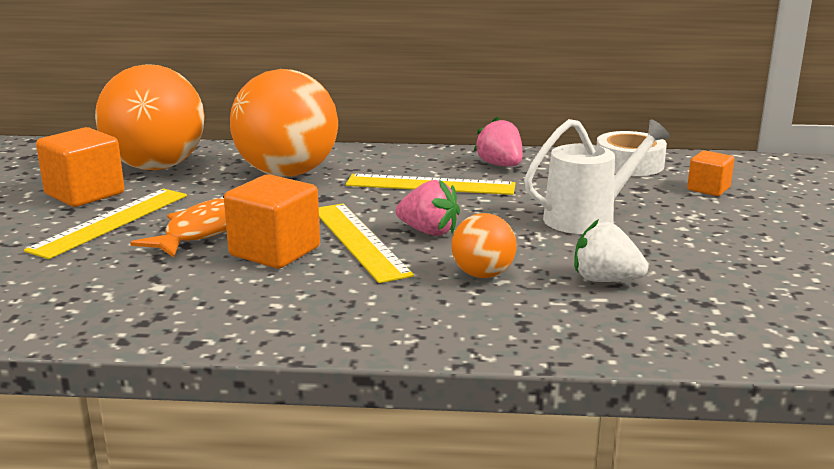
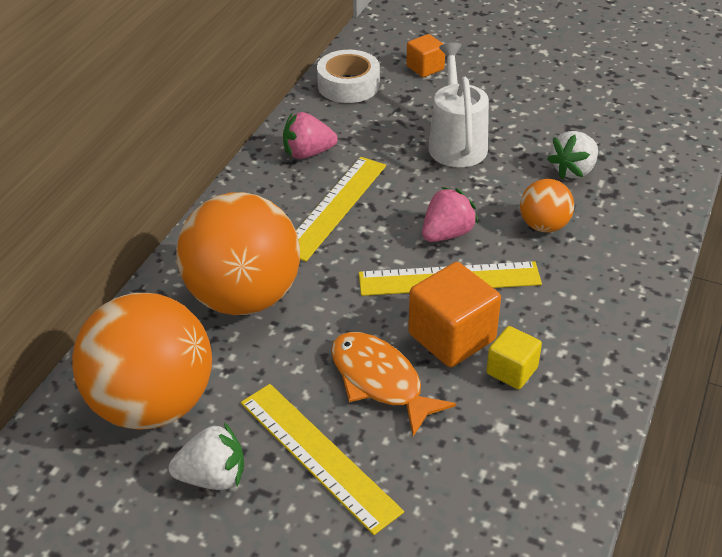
camera: 70 degrees left, 20 degrees up
orange cube [36,127,124,207] -> white strawberry [169,422,244,490]
none -> yellow cube [486,326,542,389]

